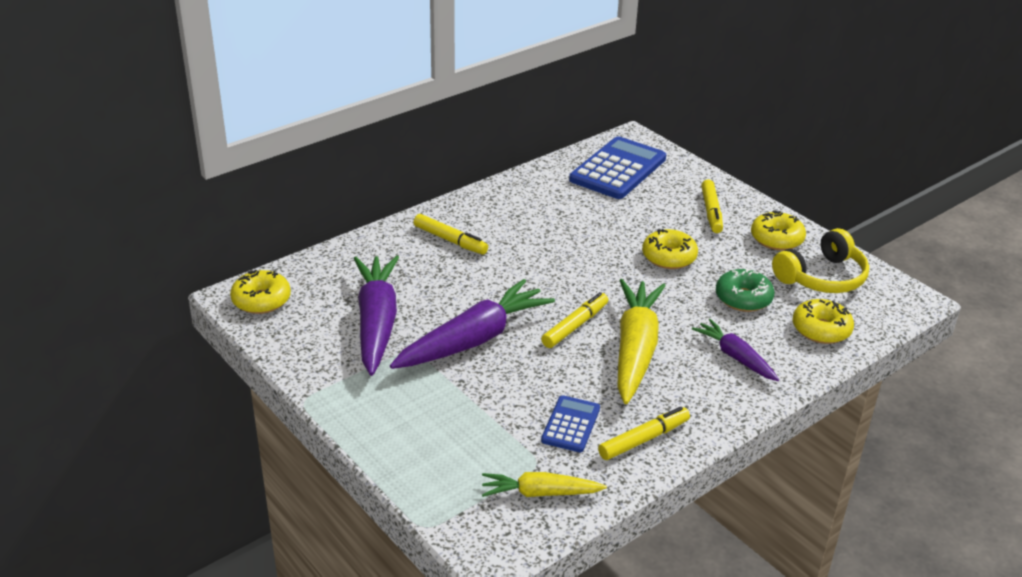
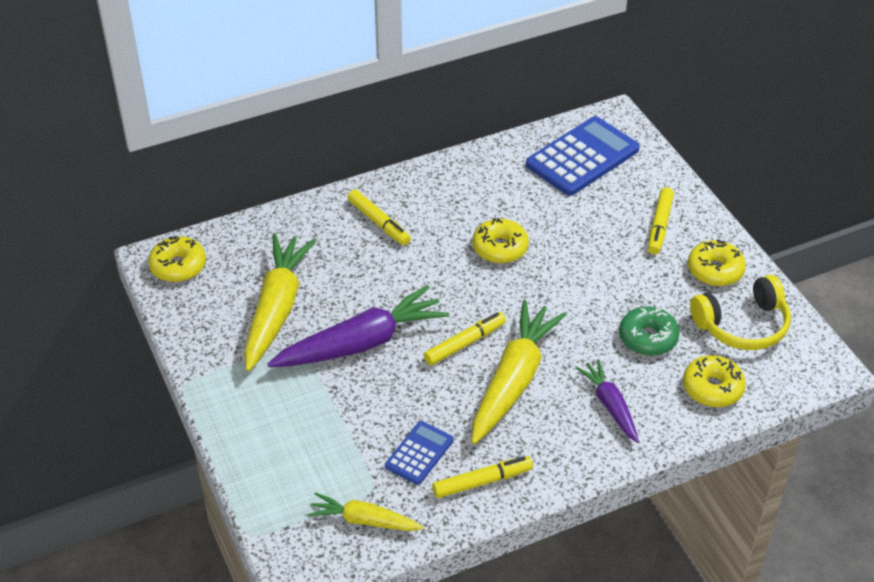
camera: 15 degrees right, 10 degrees up
purple carrot [354,256,399,376] -> yellow carrot [244,234,317,372]
yellow donut [642,229,698,269] -> yellow donut moved to [472,218,529,263]

